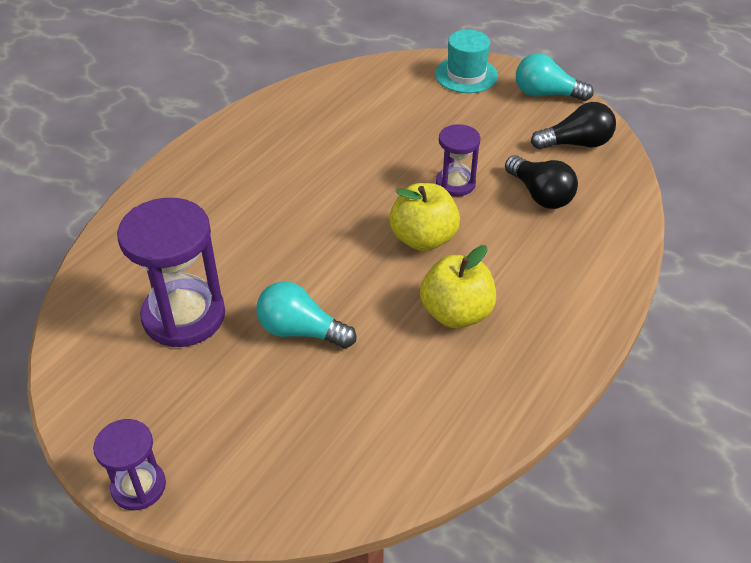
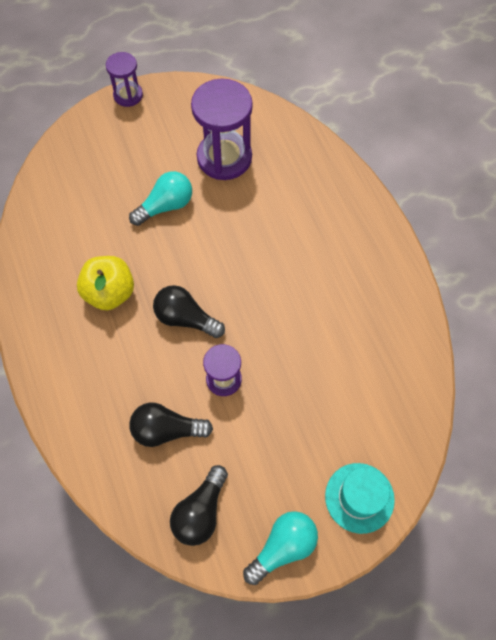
camera: 125 degrees right, 20 degrees up
yellow apple [389,183,460,251] -> black light bulb [153,285,225,338]

